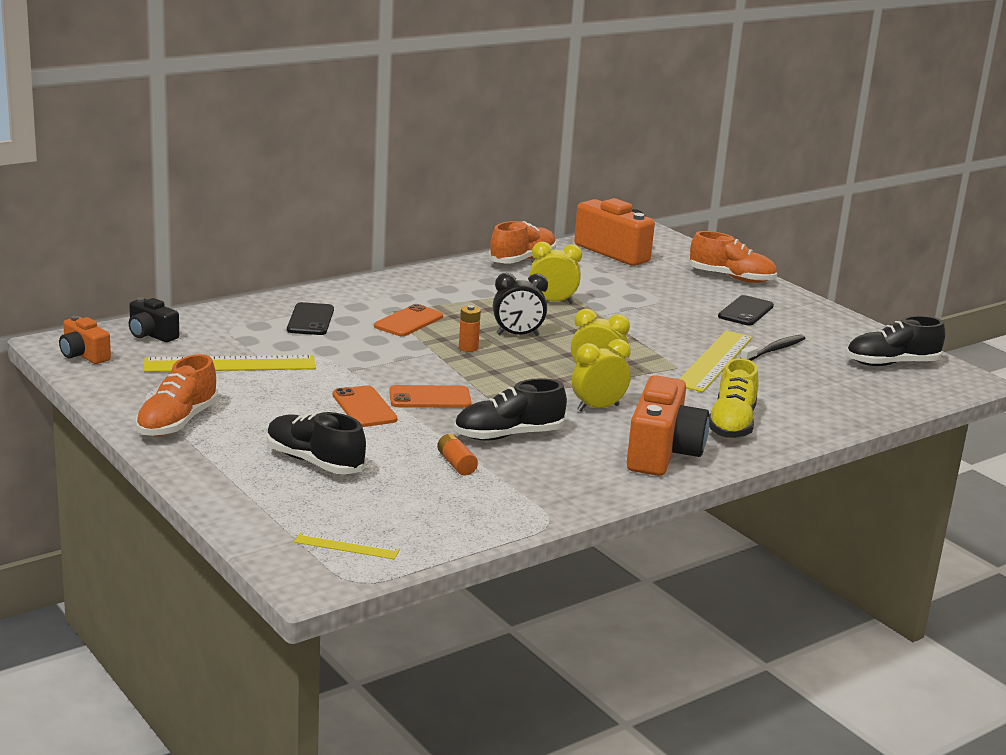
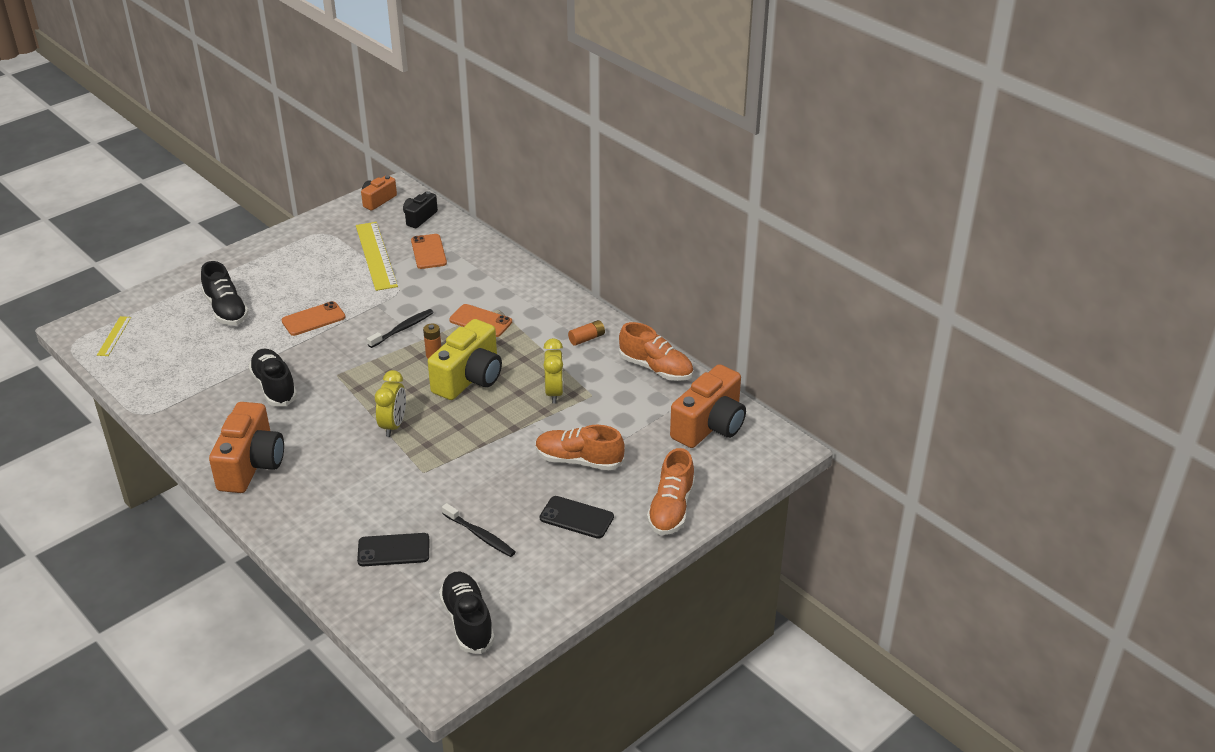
camera: 85 degrees right, 15 degrees up
orange shoe [135,354,218,436] -> orange shoe moved to [536,425,625,470]
black shoe [267,412,366,475] -> black shoe turned 120 degrees clockwise [201,261,249,325]
black phone [287,302,334,335] -> black phone moved to [357,533,429,566]
orange phone [389,385,471,408] -> orange phone moved to [411,234,447,269]
orange battery [437,434,478,476] -> orange battery moved to [568,320,605,346]
black clock [493,273,548,336] -> yellow camera [428,319,502,400]
yellow clock [572,339,631,412] -> none
orange camera [627,375,709,476] -> orange camera turned 90 degrees counterclockwise [209,402,284,493]
yellow ruler [679,331,752,392] -> none
yellow shoe [709,358,759,438] -> none
none -> black toothbrush [367,309,434,348]

